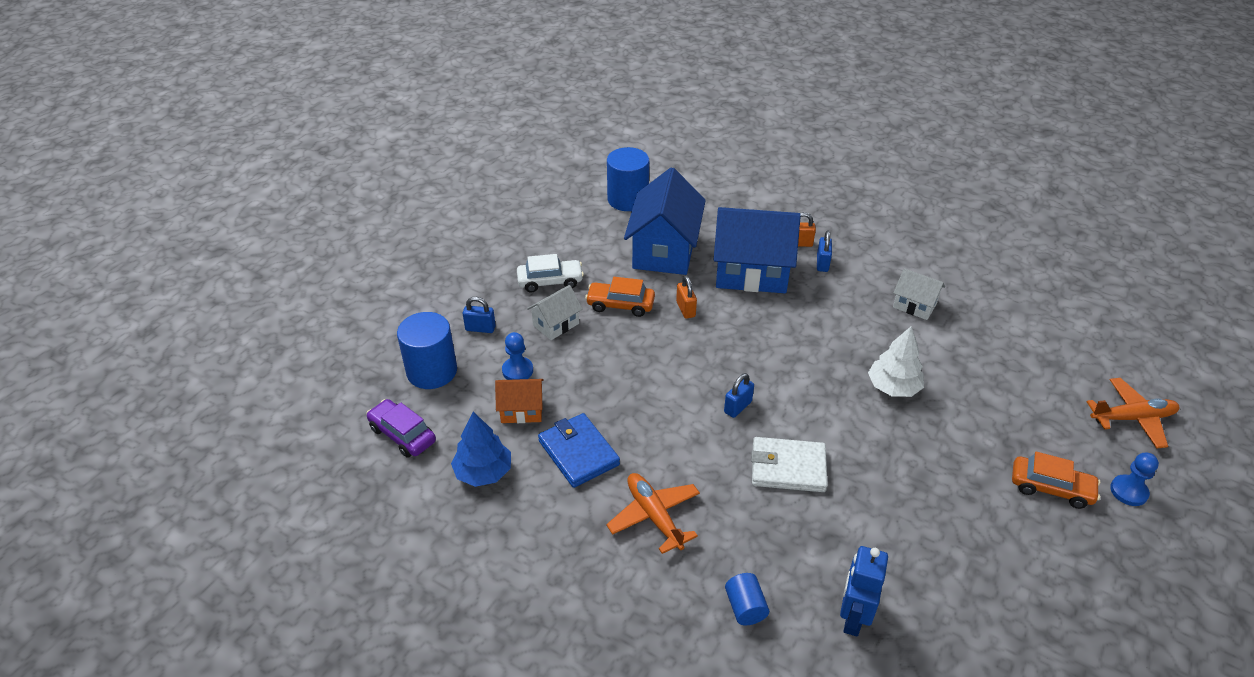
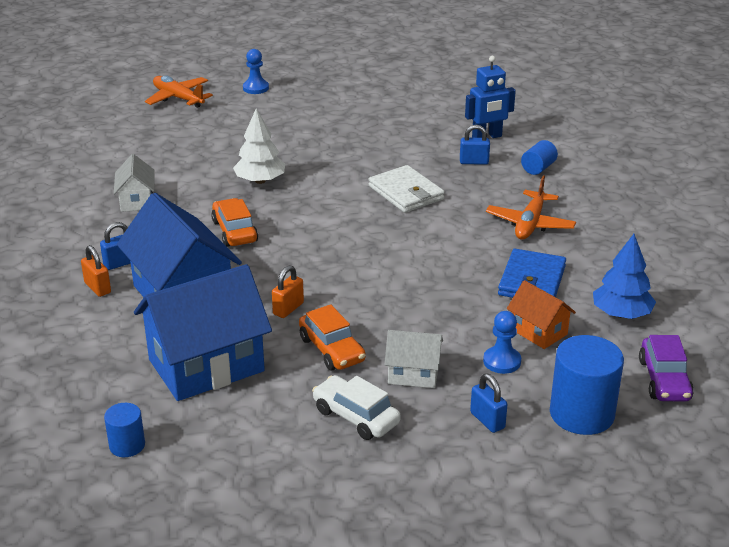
camera: 130 degrees left, 10 degrees down
blue cylinder [607,147,649,211] -> blue cylinder [104,403,145,457], size x0.53
blue padlock [724,373,754,418] -> blue padlock moved to [460,125,490,165]
orange car [1012,451,1100,509] -> orange car moved to [211,198,258,247]

